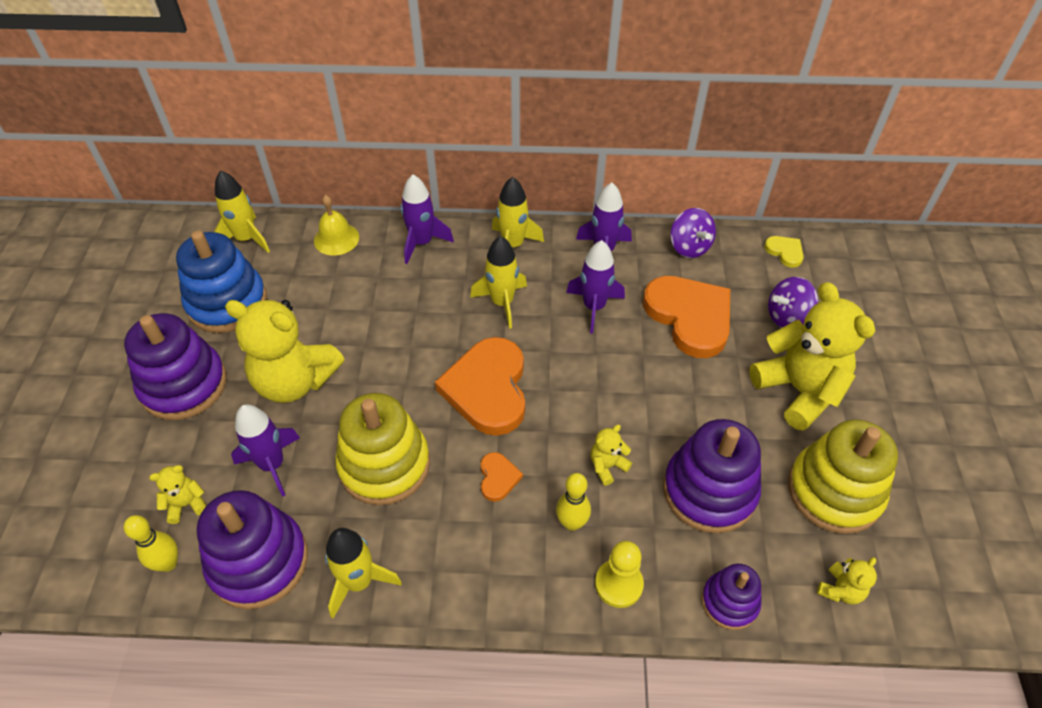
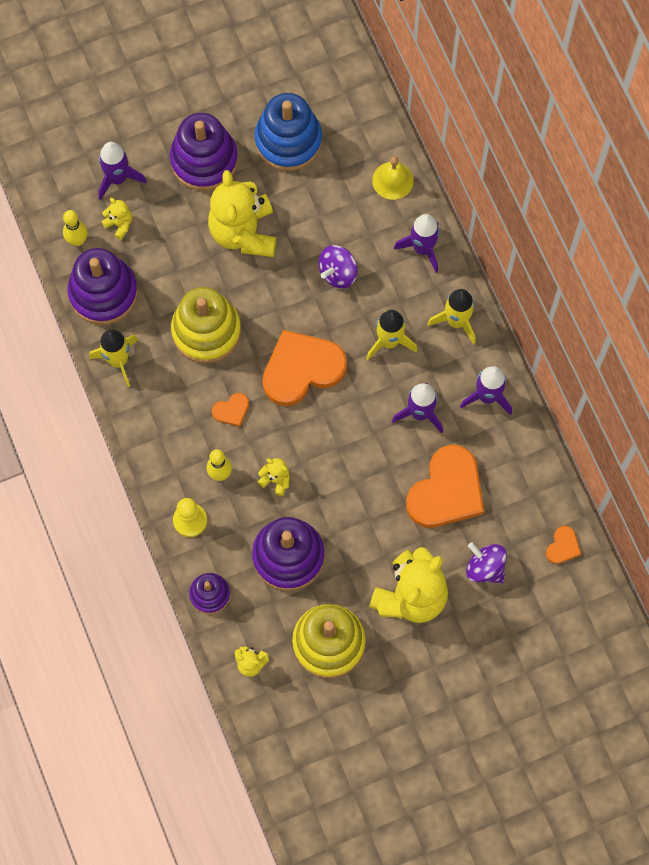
camera: 65 degrees right, 20 degrees up
yellow rocket [214,170,270,253] -> none
purple rocket [231,404,300,497] -> purple rocket moved to [98,142,147,200]
purple spinning top [670,208,716,258] -> purple spinning top moved to [318,245,358,288]
yellow heart [764,236,804,268] -> orange heart [546,526,581,564]

